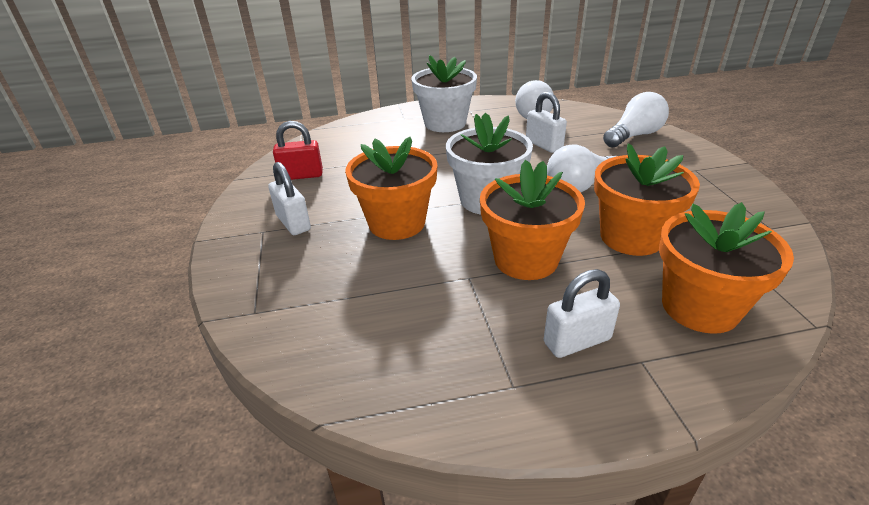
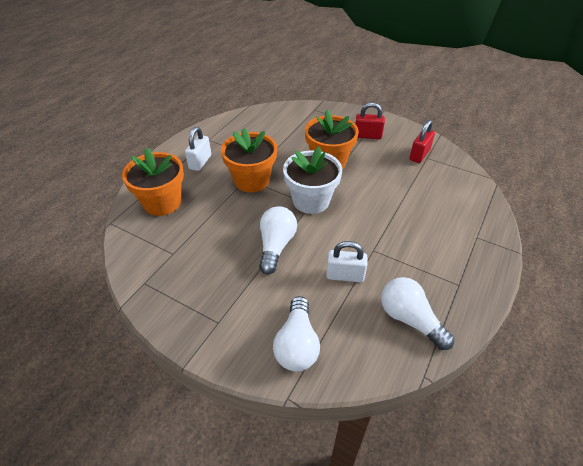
camera: 130 degrees right, 10 degrees up
white padlock [268,162,311,235] -> red padlock [355,102,385,139]
white flower pot [411,55,477,132] -> none
orange flower pot [594,143,700,256] -> none

